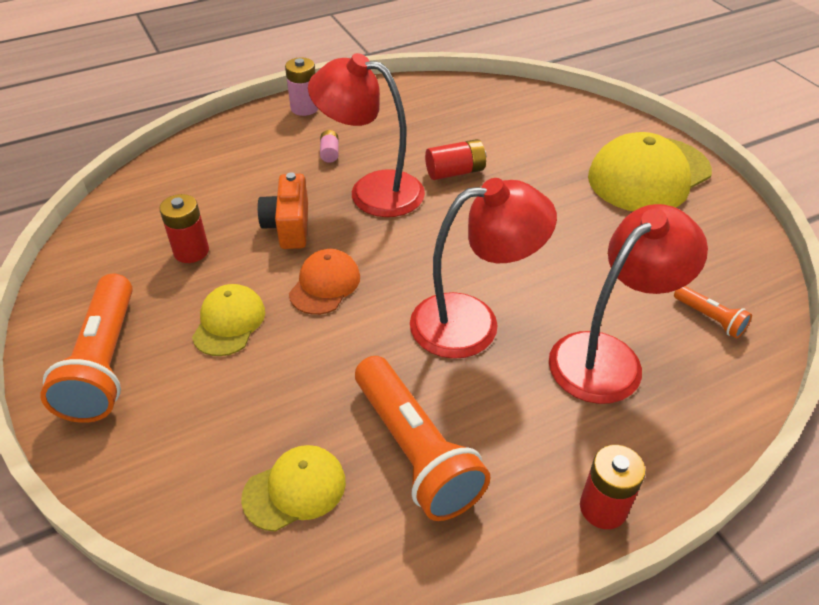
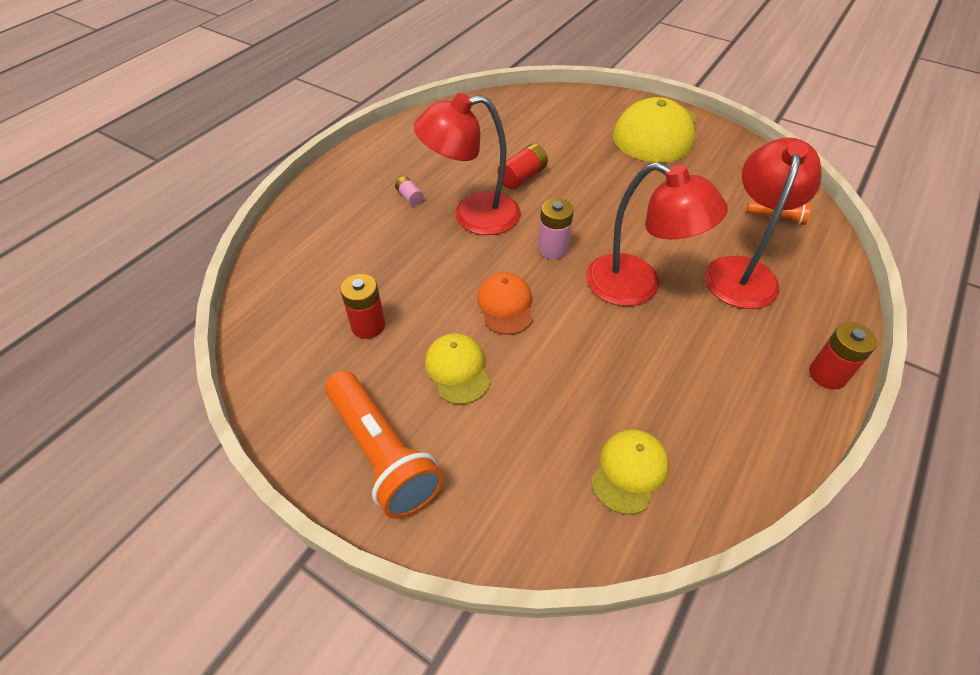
camera: 30 degrees left, 5 degrees up
orange camera [258,172,308,249] -> none
pink battery [285,57,318,116] -> pink battery moved to [538,198,574,259]
orange flashlight [355,356,491,521] -> none
red lamp [410,178,557,359] -> red lamp turned 75 degrees clockwise [586,162,728,306]

